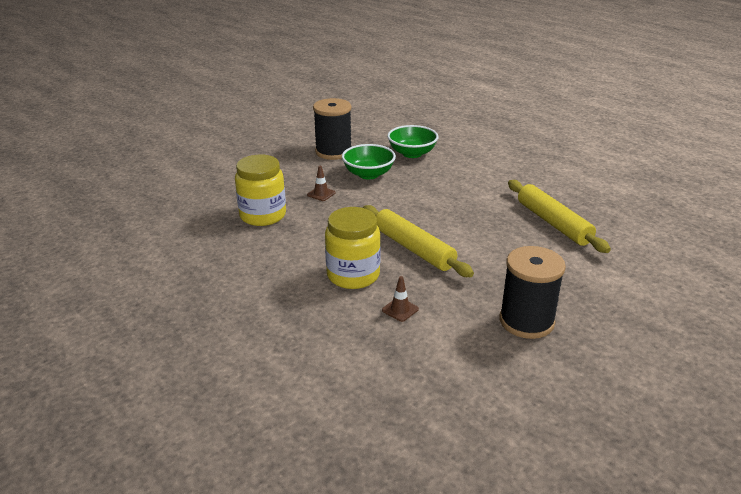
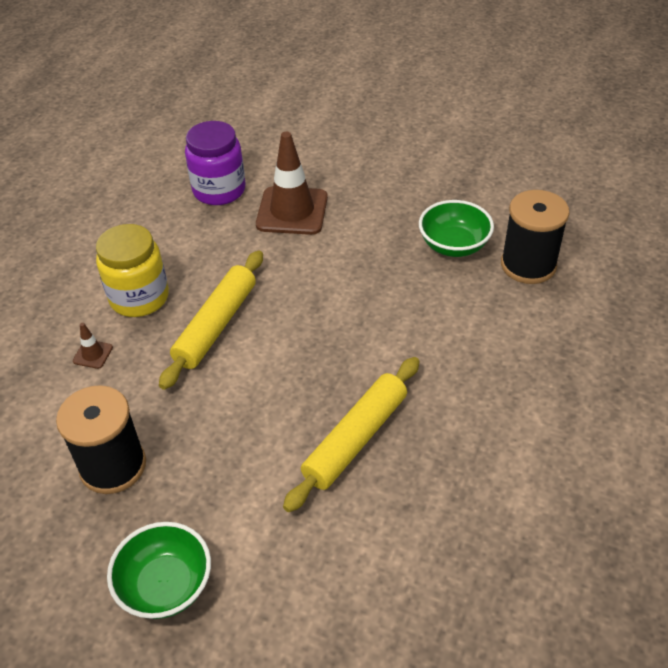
camera: 65 degrees right, 15 degrees up
yellow jar [235,155,286,226] -> purple jar [185,121,245,205]
brown traffic cone [307,166,336,201] -> brown traffic cone [256,132,328,235], size x2.38
black spool [313,98,352,160] -> black spool moved to [501,190,570,284]
green bowl [342,144,396,179] -> green bowl moved to [107,522,211,619]

